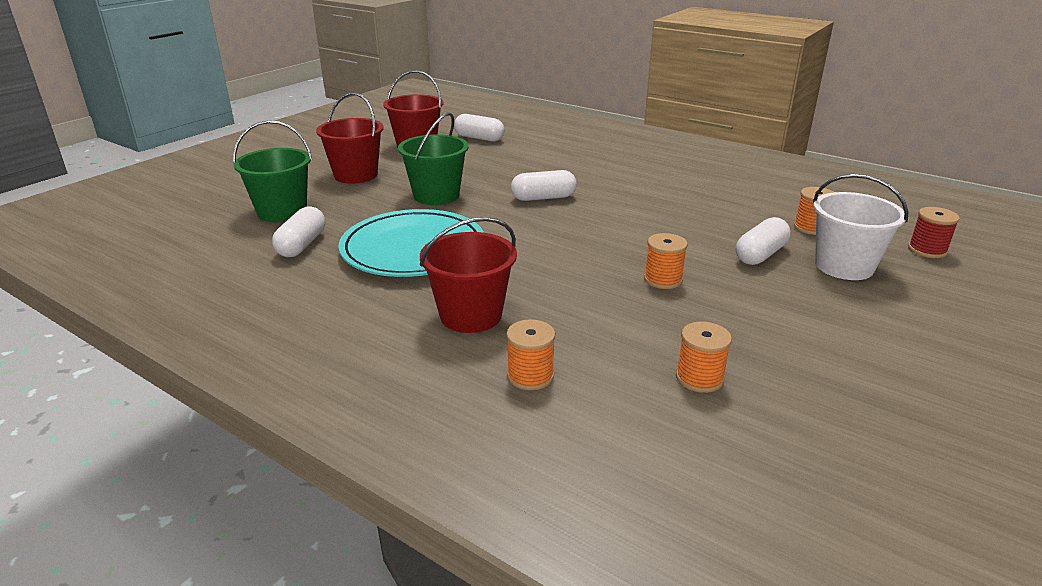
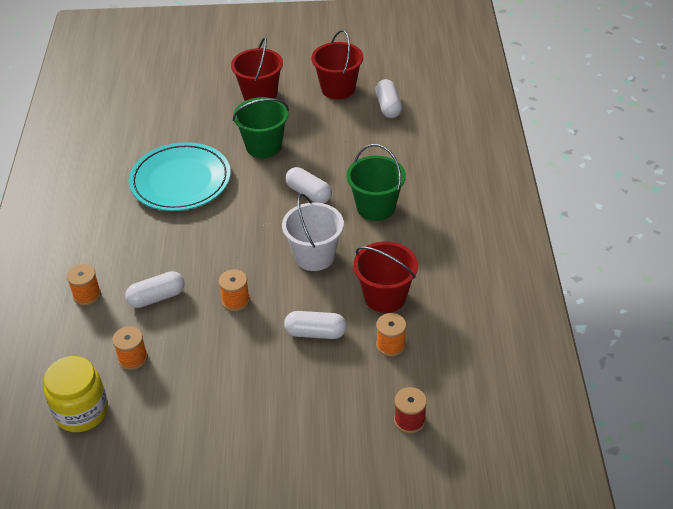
camera: 55 degrees right, 15 degrees up
green bucket [233,120,312,222] -> green bucket moved to [347,144,406,221]
white capsule [272,206,325,257] -> white capsule moved to [125,271,185,308]
red bucket [420,217,517,333] -> red bucket moved to [353,241,418,313]
white bucket [813,174,908,280] -> white bucket moved to [282,194,344,271]
none -> yellow jar [44,356,108,432]

